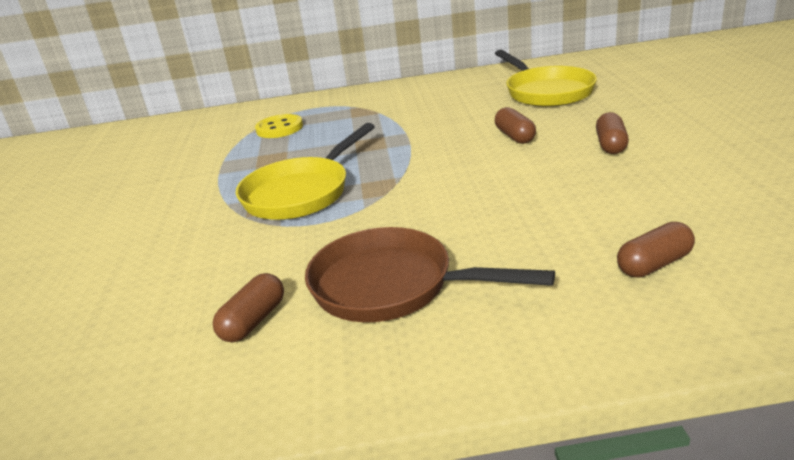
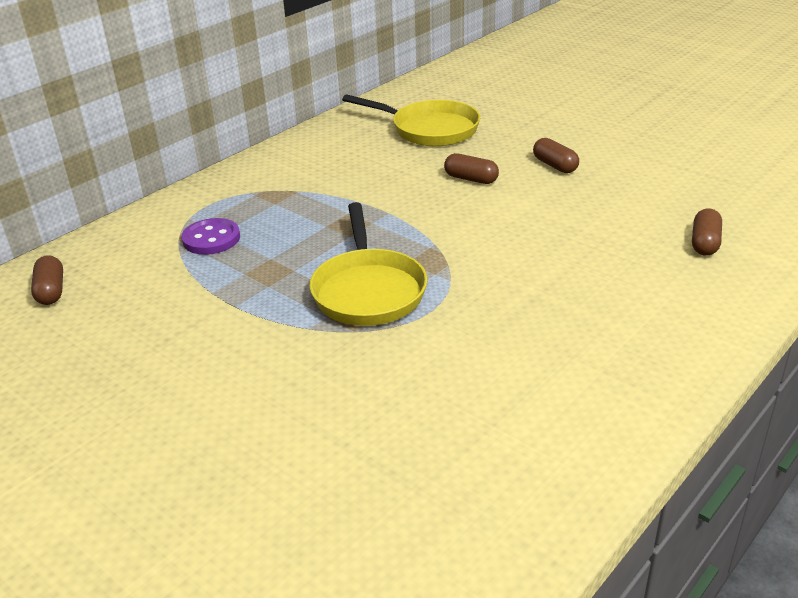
camera: 45 degrees left, 5 degrees up
brown capsule [213,273,284,342] -> brown capsule moved to [31,255,63,305]
yellow button [255,114,303,138] -> purple button [181,218,240,255]
brown pan [305,227,555,322] -> none

